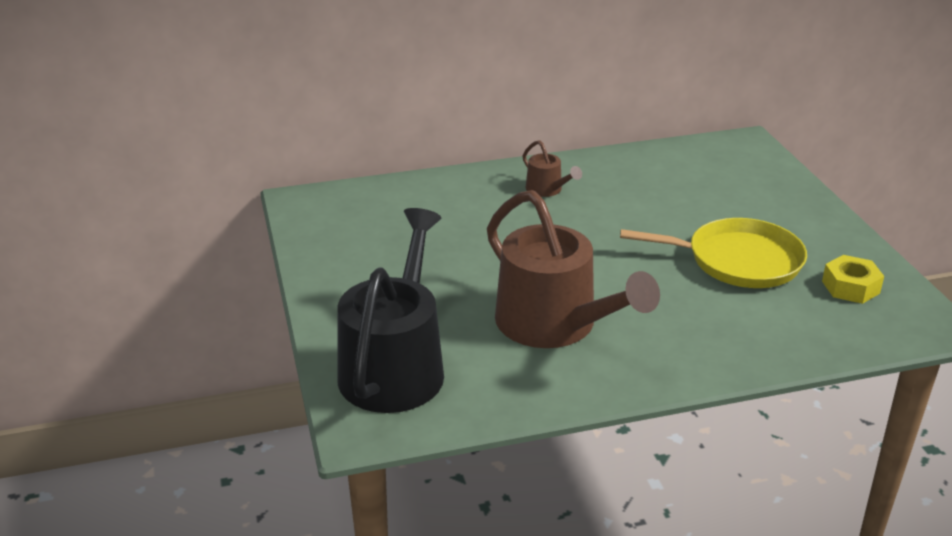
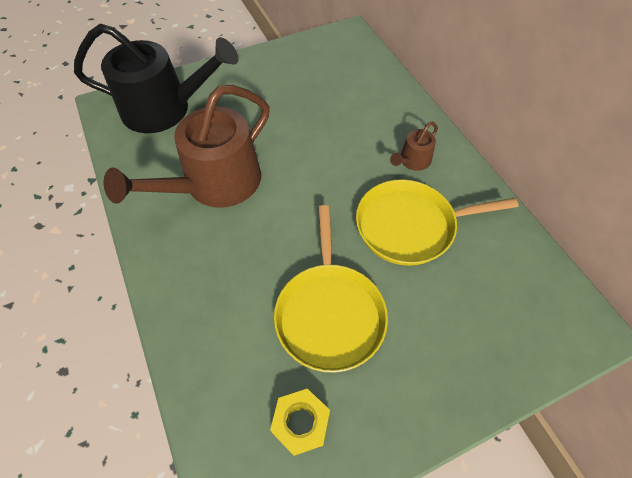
camera: 80 degrees right, 25 degrees up
none -> yellow pan [356,179,518,266]

